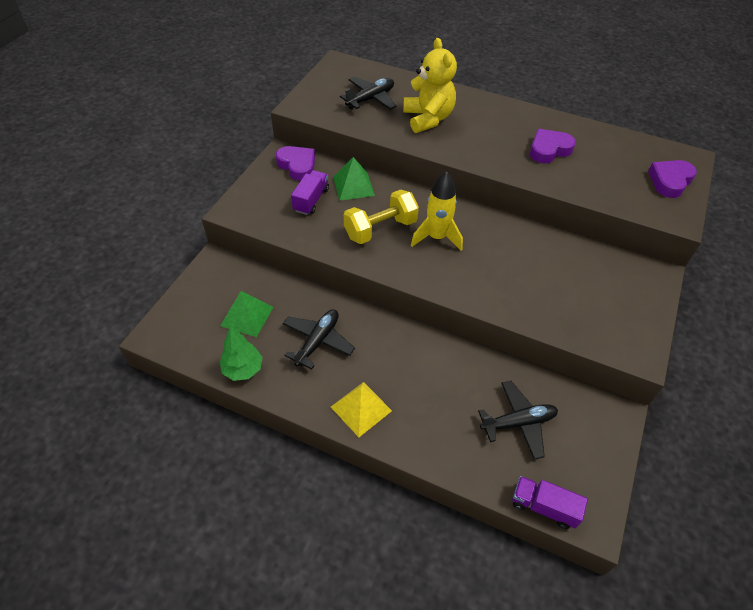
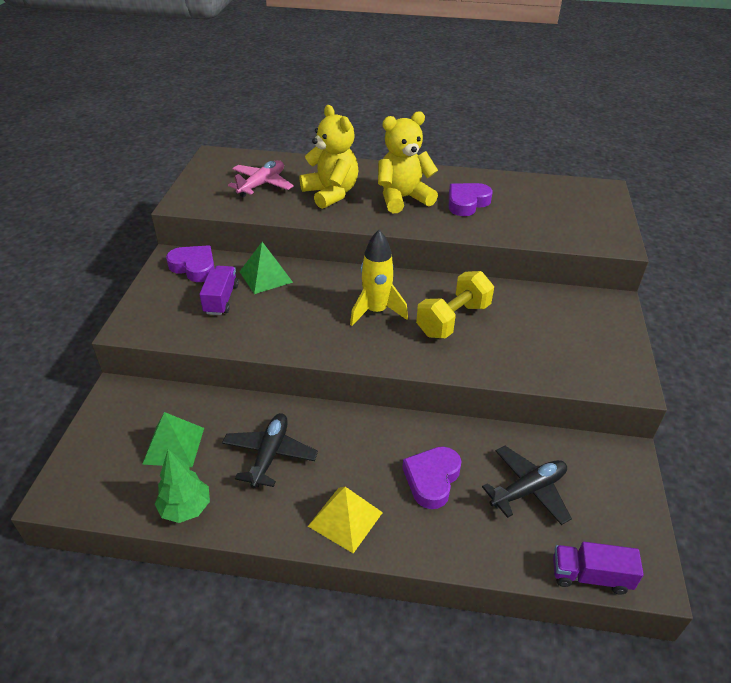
camera: 15 degrees left, 10 degrees down
black plane [340,77,396,110] -> pink plane [228,160,294,197]
yellow dumbbell [344,190,419,244] -> yellow dumbbell moved to [416,271,494,338]
purple heart [648,160,697,198] -> purple heart moved to [402,447,462,509]
none -> yellow teddy bear [378,111,438,213]

